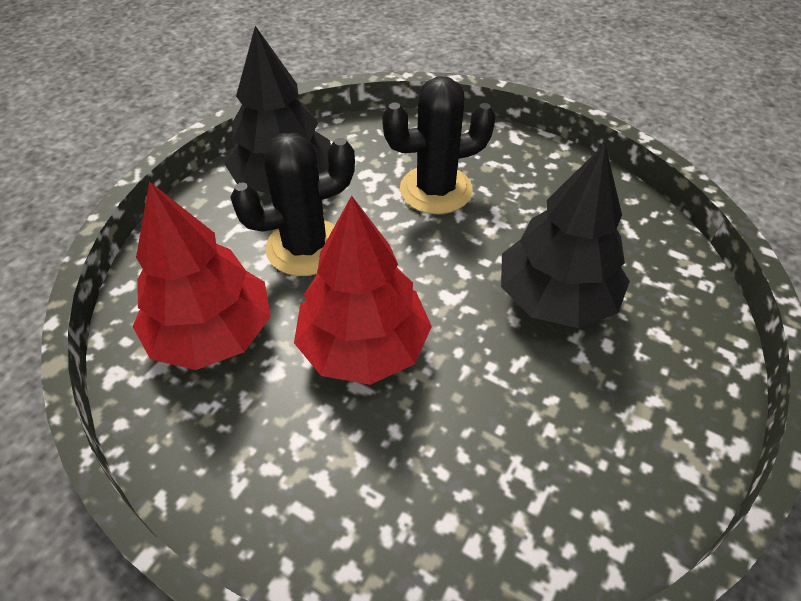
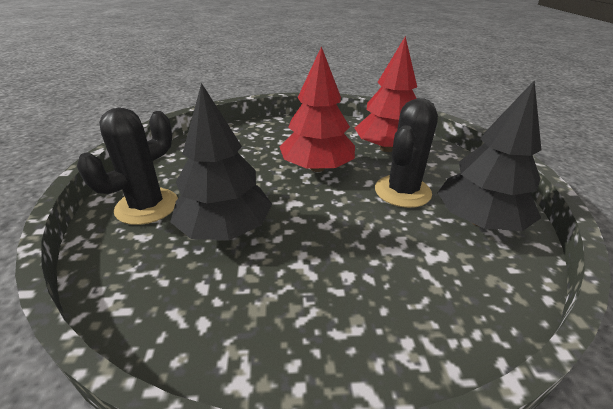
camera: 145 degrees right, 15 degrees down
black cactus [382,76,496,214] -> black cactus moved to [77,108,178,225]

